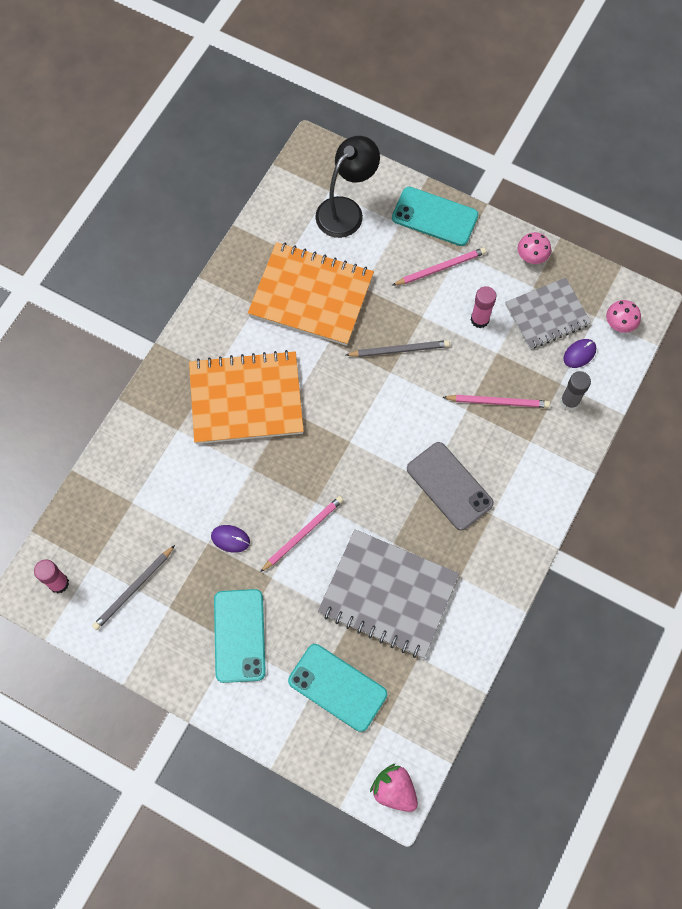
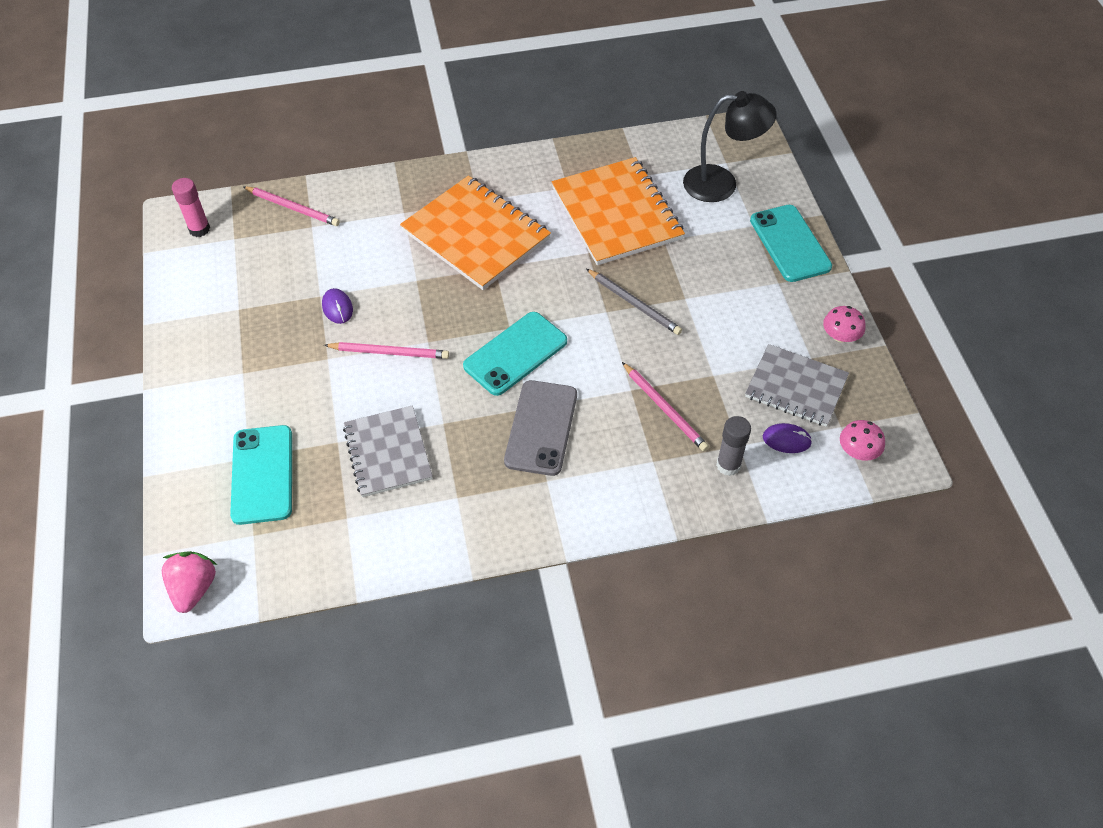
camera: 50 degrees right, 15 degrees down
grey pencil [92,545,175,630] -> none
turquoise phone [214,589,266,683] -> turquoise phone moved to [463,312,567,396]
grey notebook [318,529,459,658] -> grey notebook [343,405,433,497], size x0.65
pink pencil [392,247,486,286] -> pink pencil moved to [243,186,340,226]
pink glue stick [471,286,496,328] -> none

